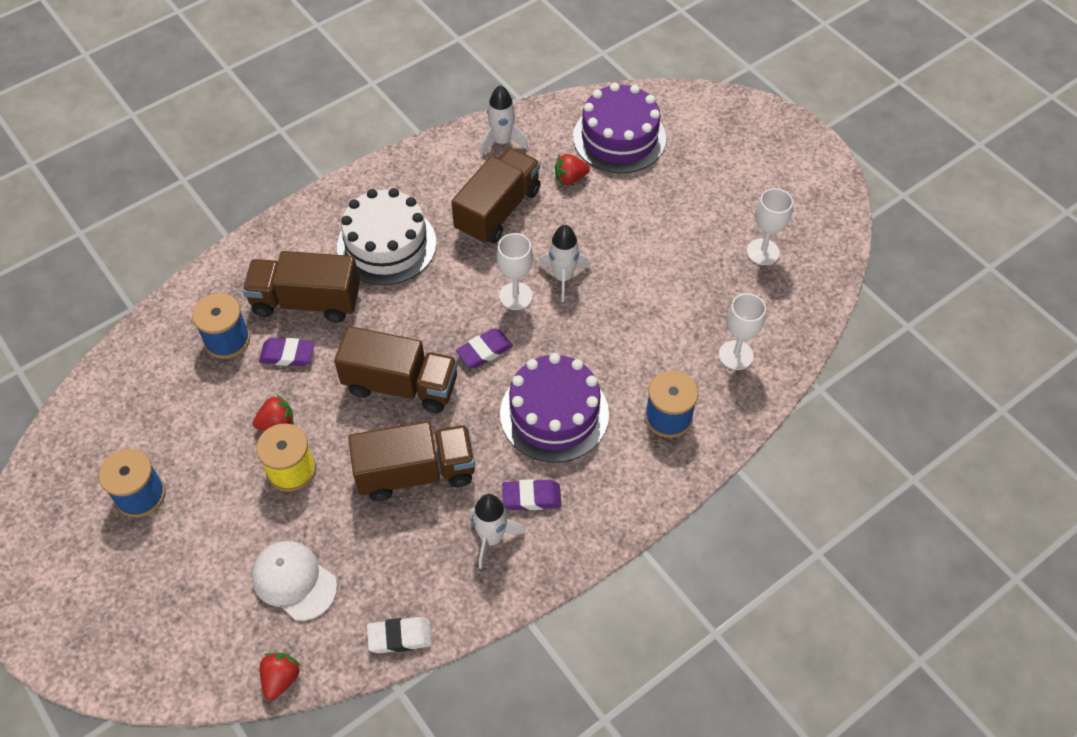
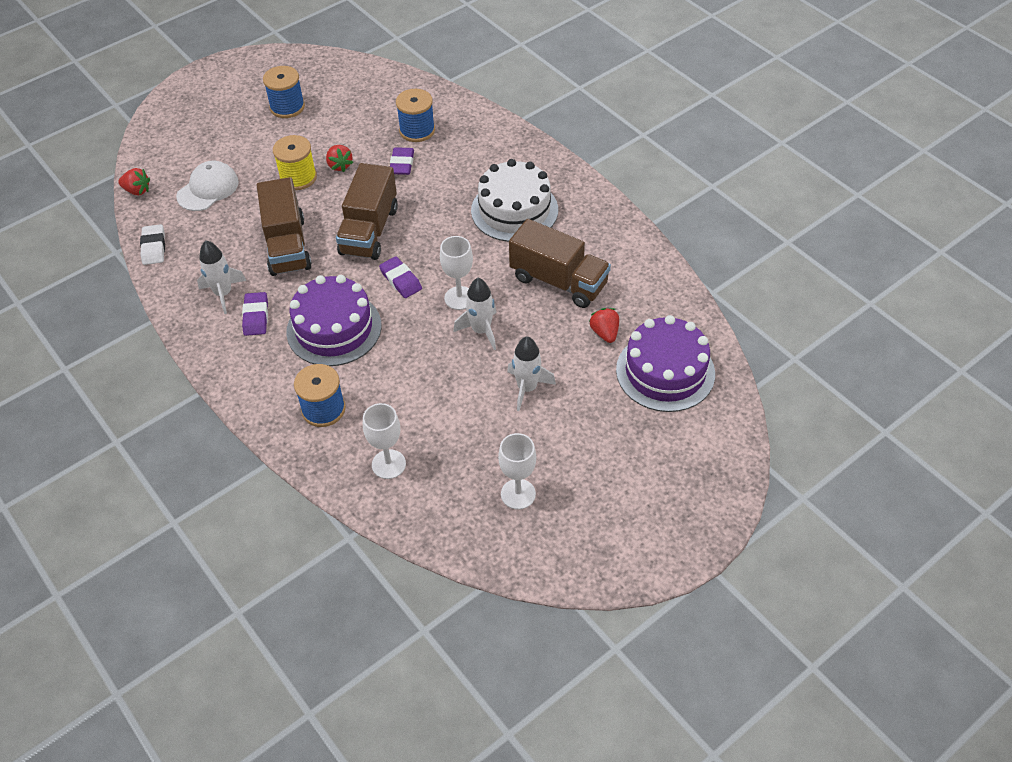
camera: 90 degrees right, 5 degrees down
brown truck [242,251,360,322] -> none
white rocket [480,85,528,156] -> white rocket moved to [507,337,556,411]

